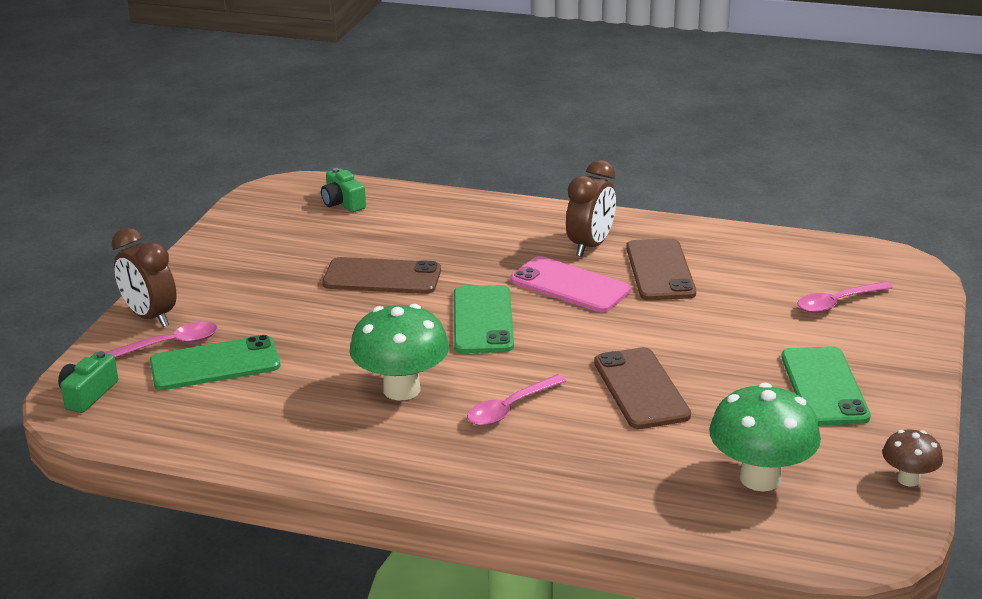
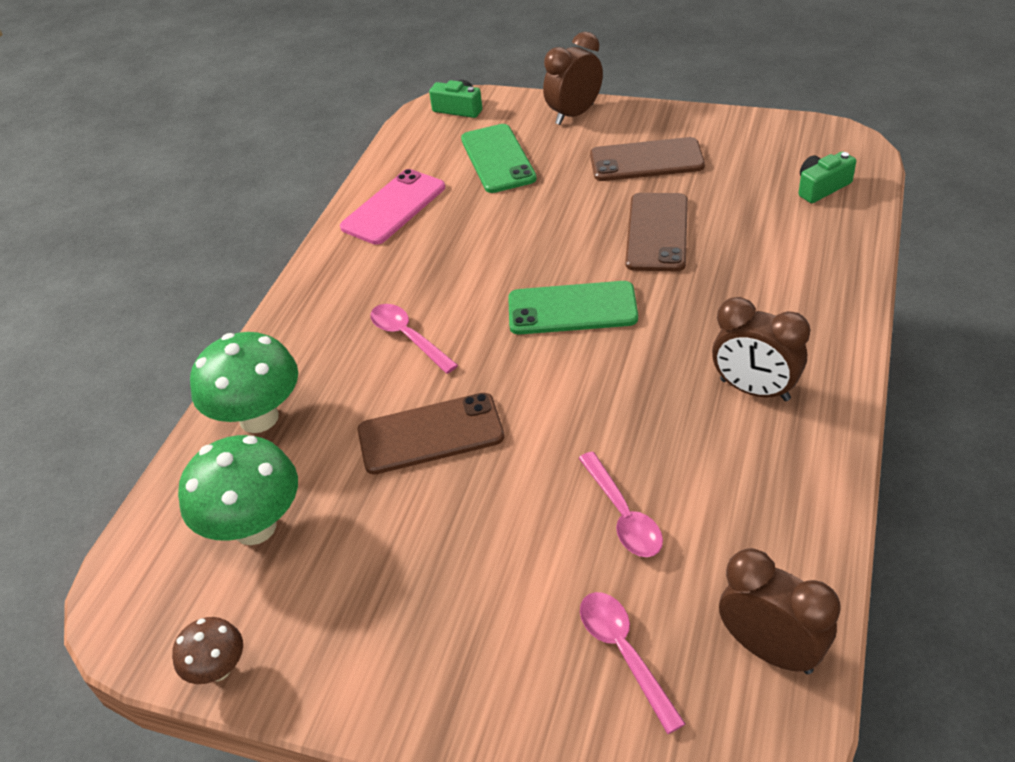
camera: 95 degrees right, 15 degrees up
pink spoon [105,322,217,358] -> pink spoon moved to [578,451,663,557]
green mushroom [349,304,449,401] -> green mushroom moved to [190,332,298,433]
pink phone [510,256,631,312] -> pink phone moved to [340,169,445,245]
brown phone [626,238,696,300] -> brown phone moved to [590,137,705,181]
green phone [781,346,871,425] -> none
none -> brown clock [719,548,840,674]

